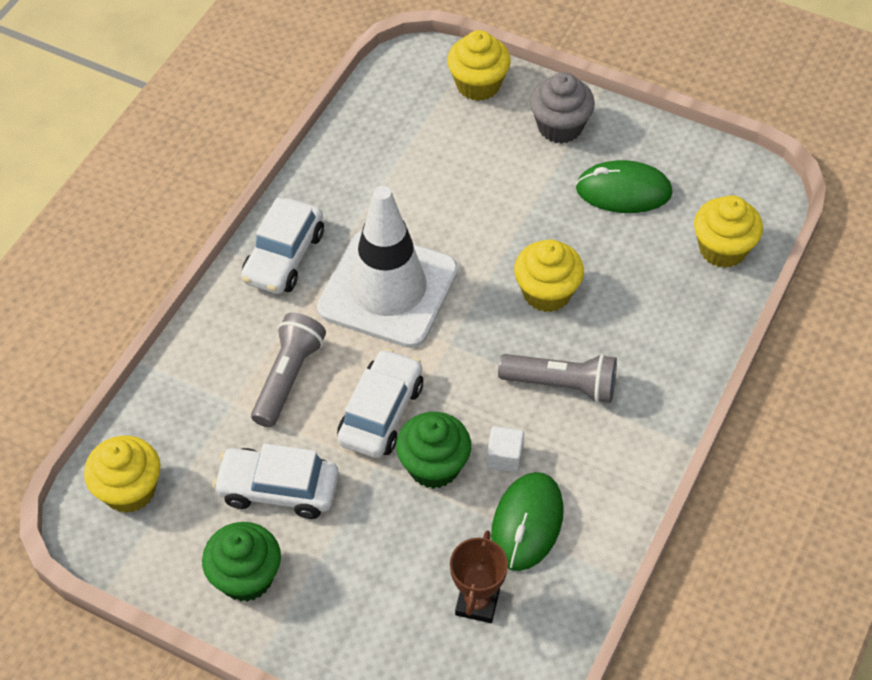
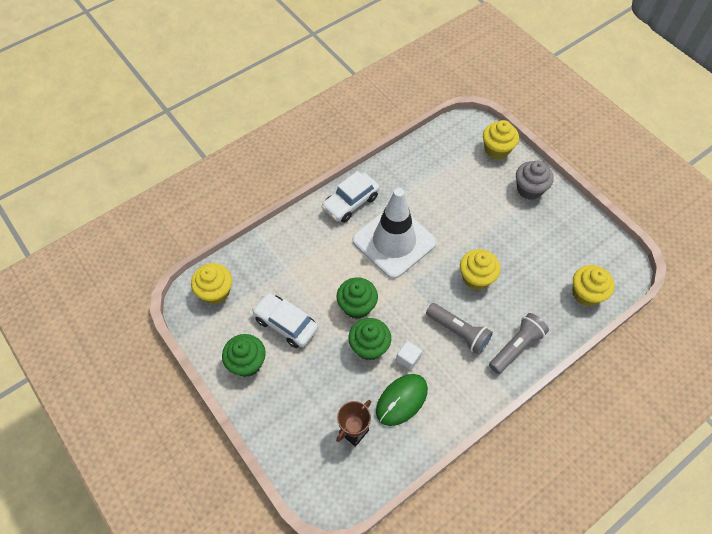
camera: 25 degrees right, 5 degrees up
grey flashlight [251,313,326,428] -> grey flashlight moved to [489,313,549,374]
white car [337,348,423,458] -> green cupcake [336,277,378,319]
green mouse [576,160,673,213] -> none

